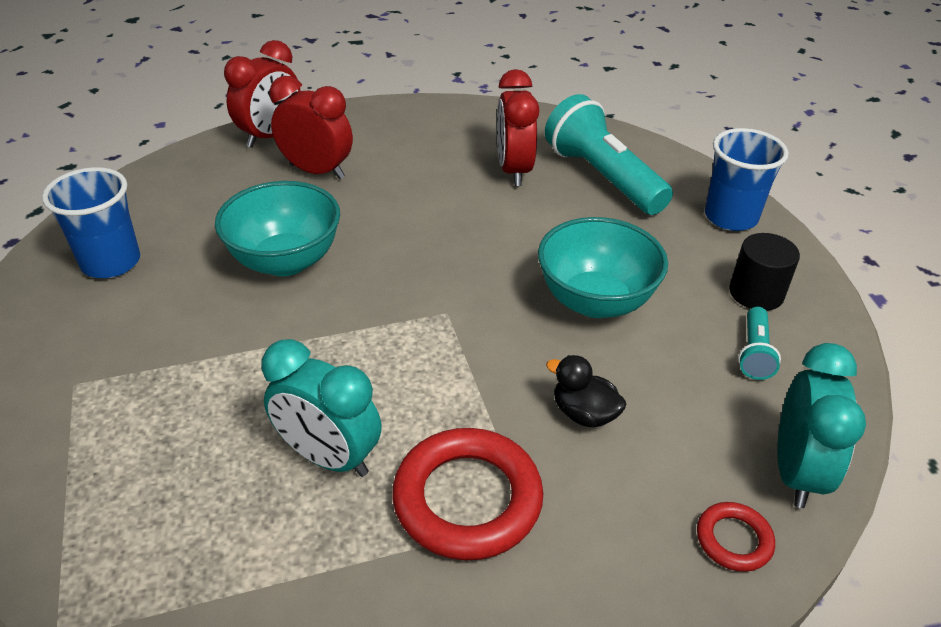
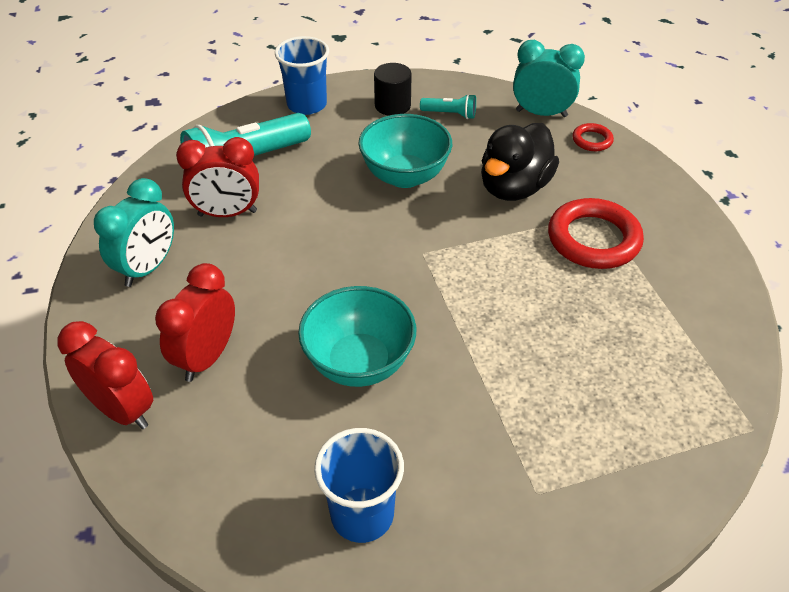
camera: 90 degrees left, 5 degrees up
turquoise clock [261,339,382,477] -> turquoise clock moved to [94,178,174,287]
black duck [546,355,626,427] -> black duck [481,123,559,201], size x1.94

